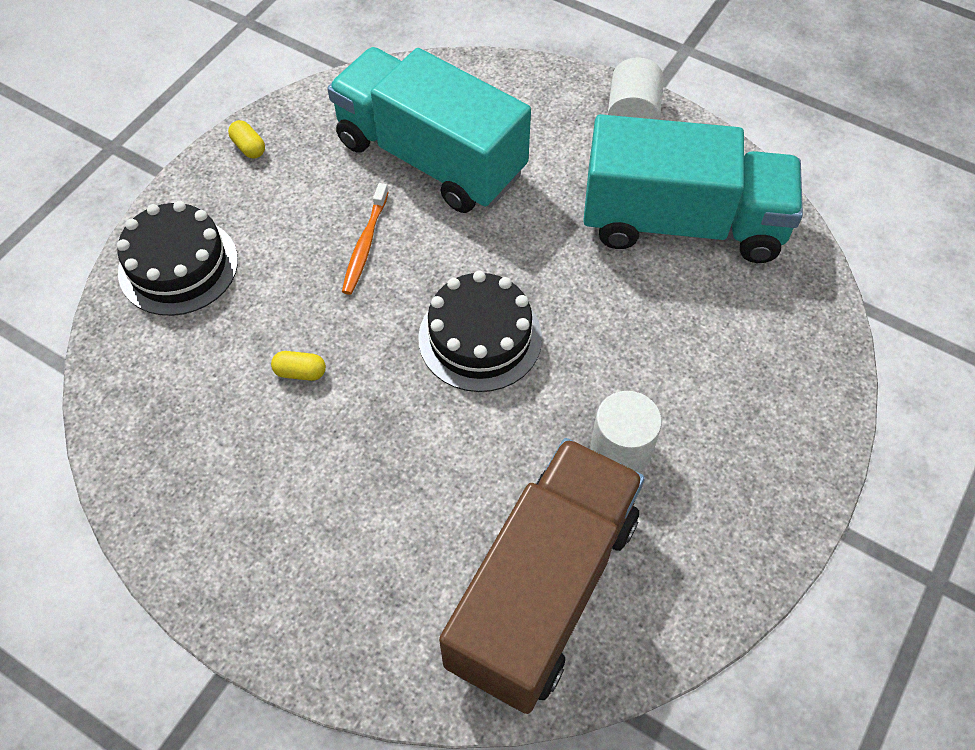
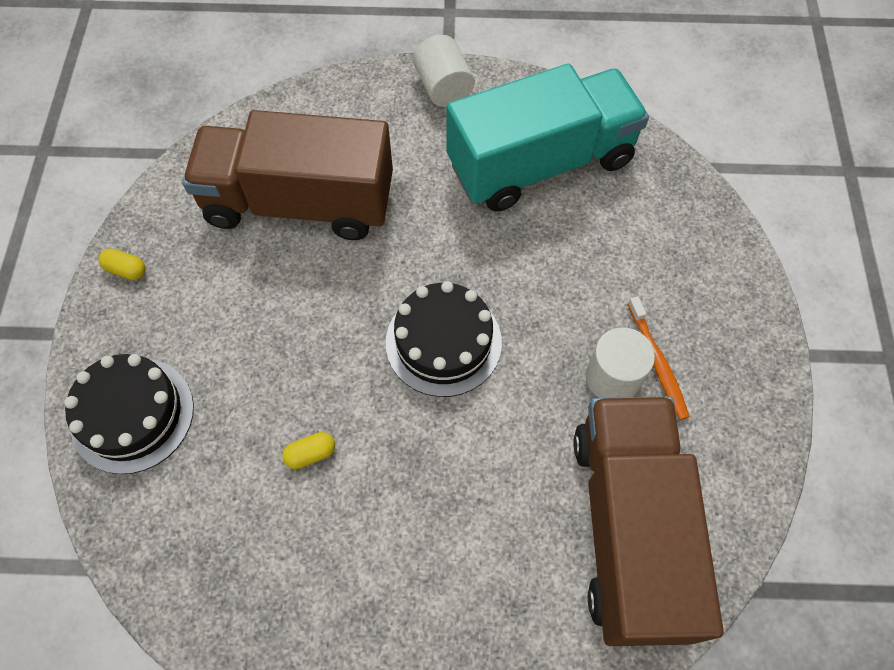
camera: 30 degrees left, 5 degrees up
turquoise truck [327,47,531,213] -> brown truck [182,110,393,240]
orange toothbrush [342,183,389,295] -> orange toothbrush moved to [627,296,690,420]

